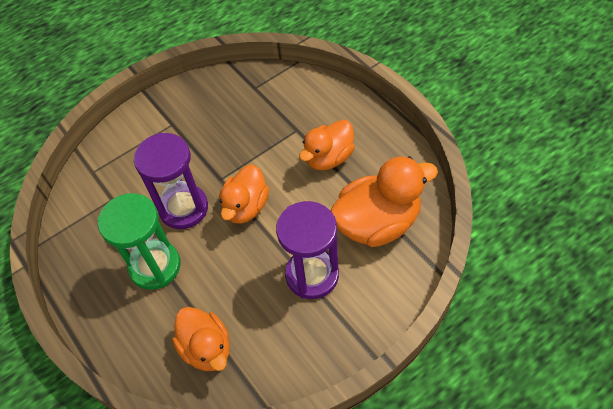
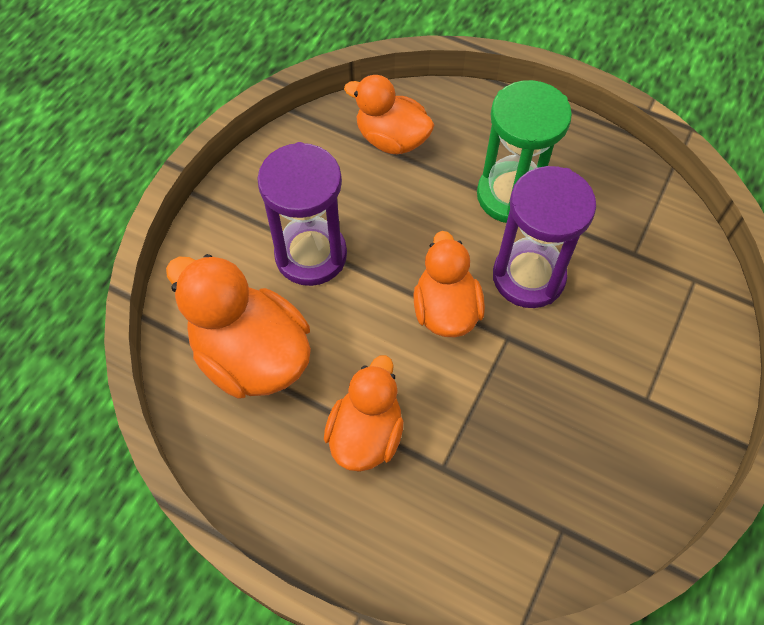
camera: 150 degrees right, 5 degrees up
orange duck [330,156,438,247] -> orange duck turned 90 degrees clockwise [166,254,311,399]

